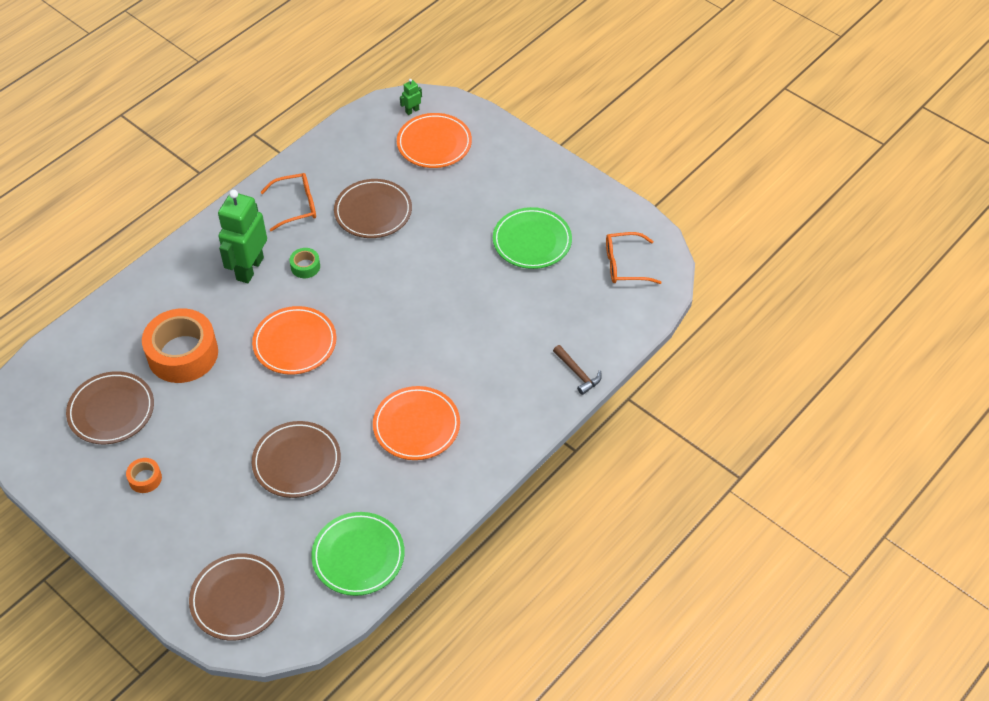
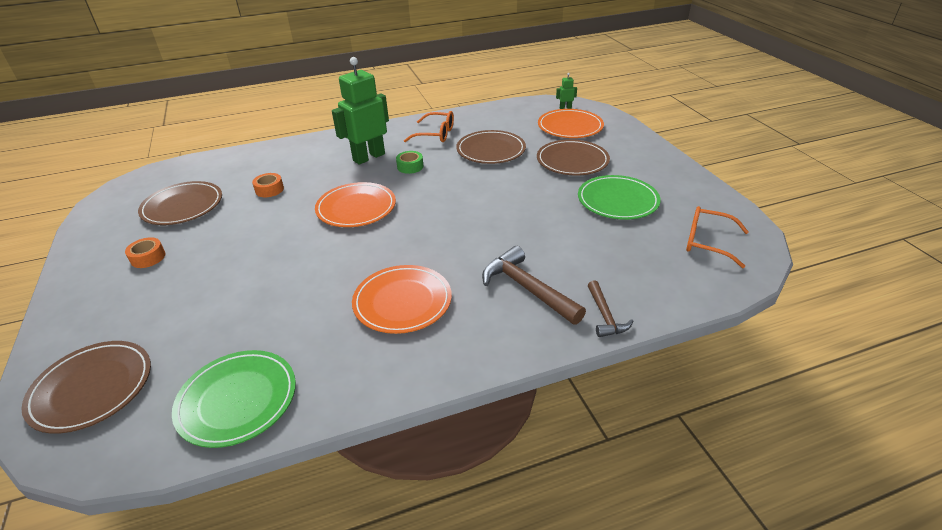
camera: 30 degrees right, 15 degrees down
orange tape [142,308,218,383] -> orange tape [252,173,284,197], size x0.44
brown plate [252,421,341,498] -> brown plate moved to [537,139,610,176]
none -> brown hammer [482,246,586,325]

